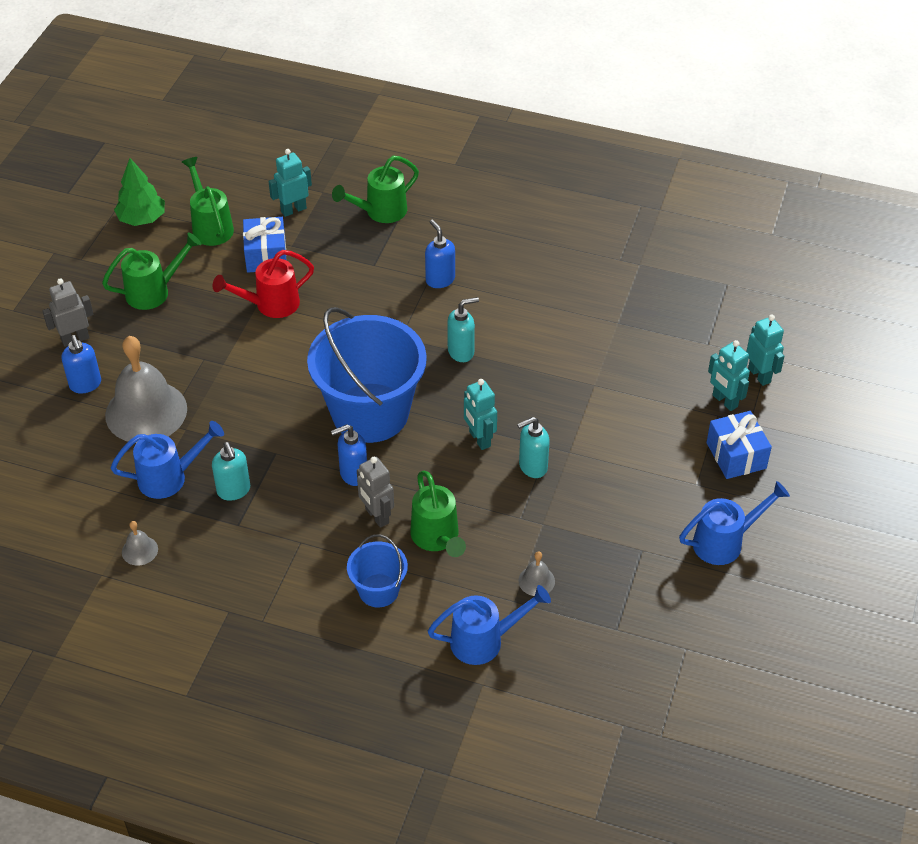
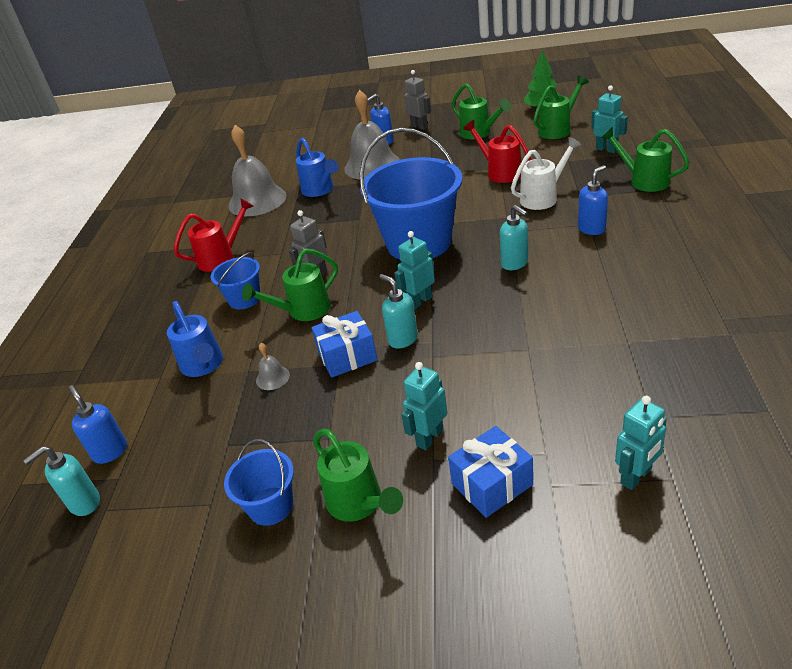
camera: 80 degrees right, 10 degrees down
grey bell [122,521,158,566] -> grey bell [228,125,286,216], size x2.41
turquoise soap dispenser [212,442,250,501] -> turquoise soap dispenser moved to [23,446,100,516]
blue gift [243,217,287,272] -> blue gift moved to [312,311,377,378]
blue soap dispenser [331,424,367,486] -> blue soap dispenser moved to [68,385,127,464]
blue watering can [679,481,790,565] -> green watering can [313,429,403,522]
turquoise robot [708,340,750,411] -> turquoise robot moved to [401,362,447,450]
none -> red watering can [174,198,253,272]
none -> blue bucket [224,439,294,526]
none -> white watering can [511,137,581,210]

